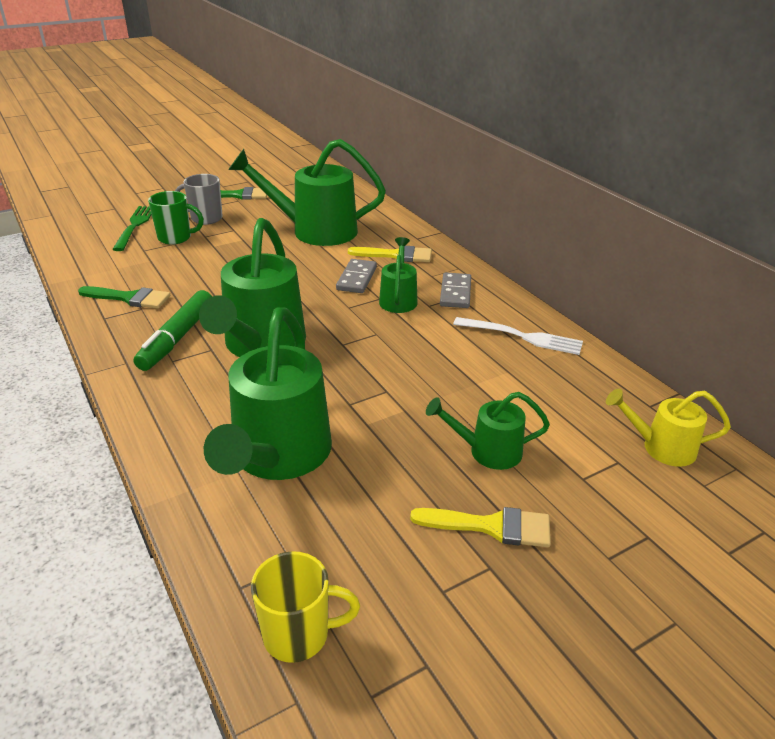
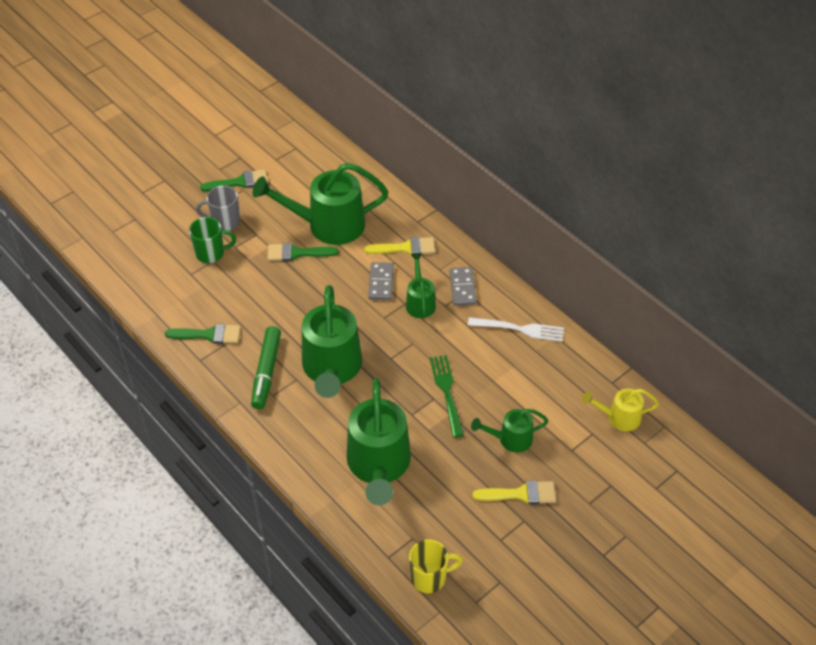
camera: 10 degrees left, 15 degrees up
green fork [112,206,152,251] -> green fork moved to [430,355,464,438]
none -> green brush [268,243,339,261]

